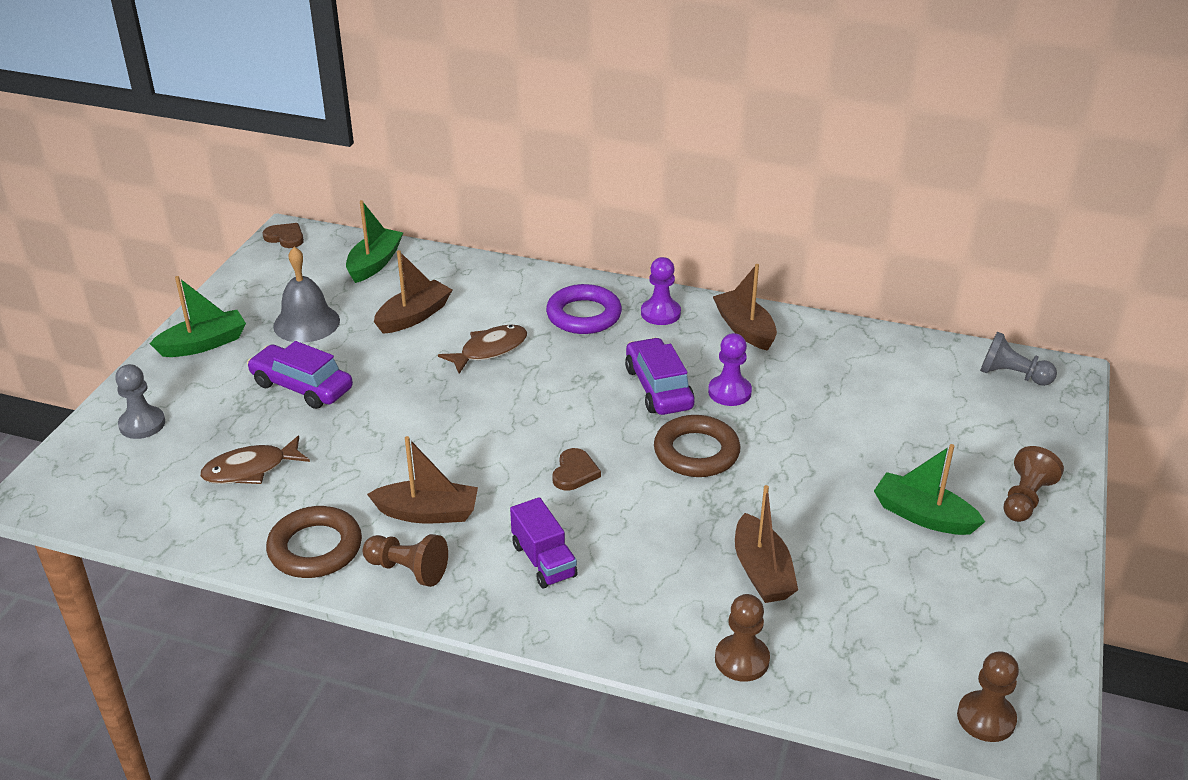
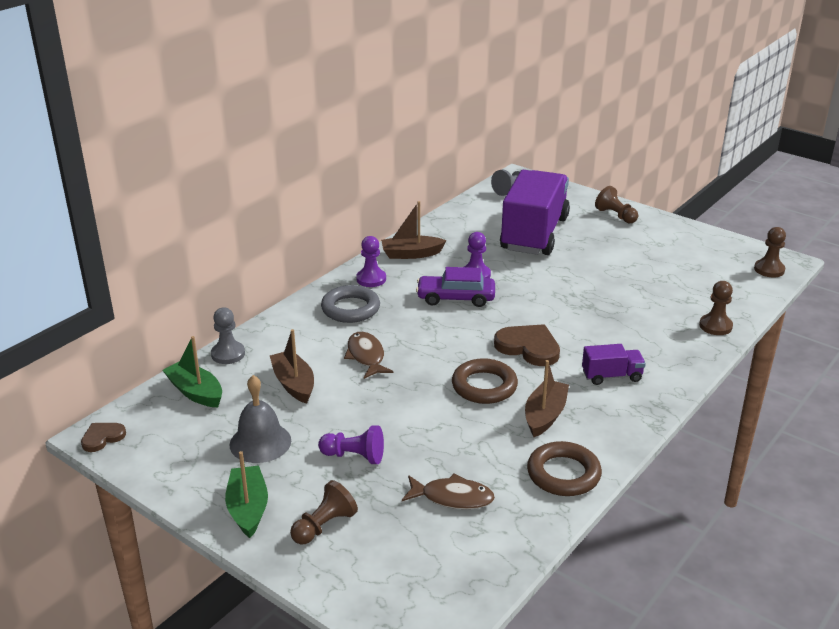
camera: 70 degrees left, 5 degrees down
grey pawn [115,364,165,439] -> grey pawn moved to [211,307,245,364]
brown fish [200,436,310,484] -> brown fish turned 75 degrees counterclockwise [402,473,495,509]
purple car [247,341,353,409] -> purple pawn [318,425,384,464]
brown pawn [363,534,448,587] -> brown pawn moved to [290,480,358,544]
purple ring [546,284,622,334] -> grey ring [321,285,380,323]
brown heart [553,448,601,491] -> brown heart [494,324,560,366], size x1.73
brown ring [654,415,740,477] -> brown ring moved to [452,358,518,404]
brown boat [735,485,798,603] -> none
green boat [874,444,985,535] -> none
none -> purple truck [500,170,570,255]

